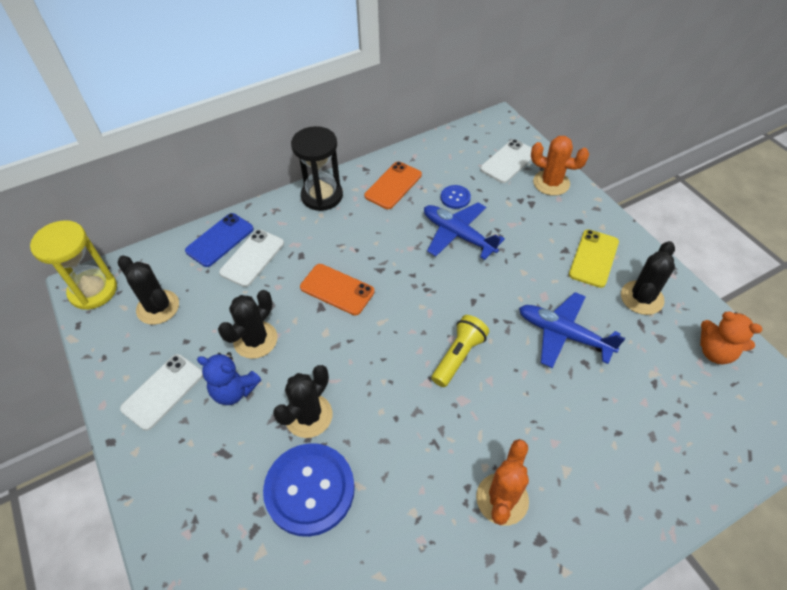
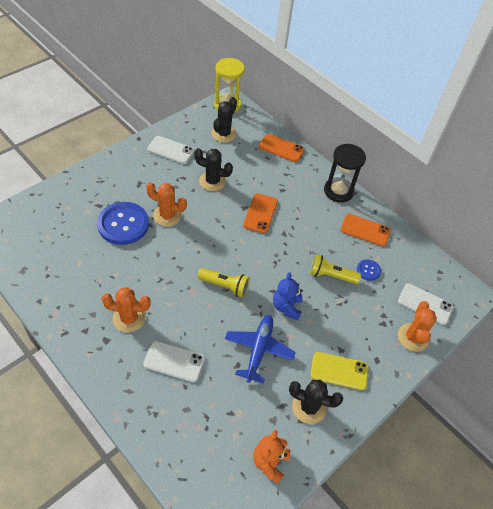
camera: 70 degrees right, 0 degrees up
blue phone [185,213,254,267] -> orange phone [259,134,305,162]
blue teddy bear [197,352,261,405] -> blue teddy bear moved to [273,272,303,320]
white phone [219,229,284,287] -> white phone moved to [143,341,205,382]
black cactus [273,365,332,438] -> orange cactus [146,182,187,227]
blue plane [424,203,505,260] -> yellow flashlight [310,254,361,284]

